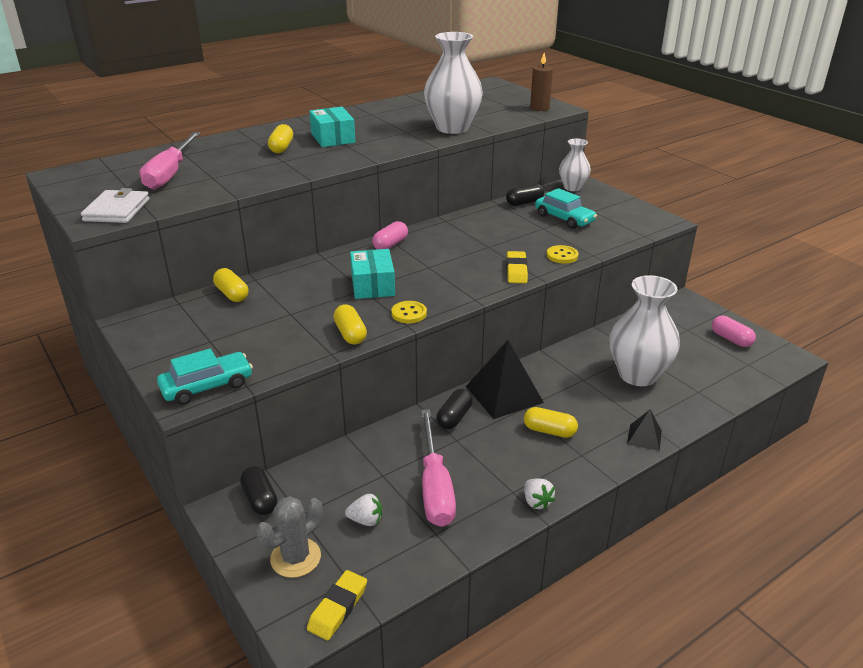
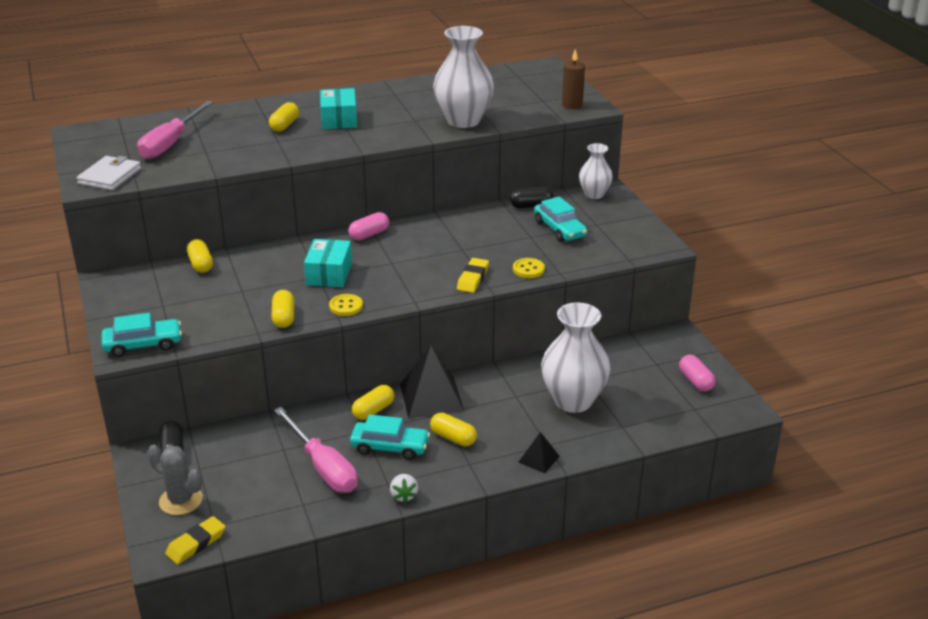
camera: 15 degrees right, 0 degrees up
grey cactus [256,496,323,578] -> grey cactus turned 60 degrees clockwise [147,445,203,515]
white strawberry [345,494,382,526] -> none
pink screwdriver [421,409,456,527] -> pink screwdriver turned 45 degrees counterclockwise [274,407,358,493]
black capsule [437,389,473,429] -> yellow capsule [352,385,394,420]
none -> turquoise car [350,414,430,460]

